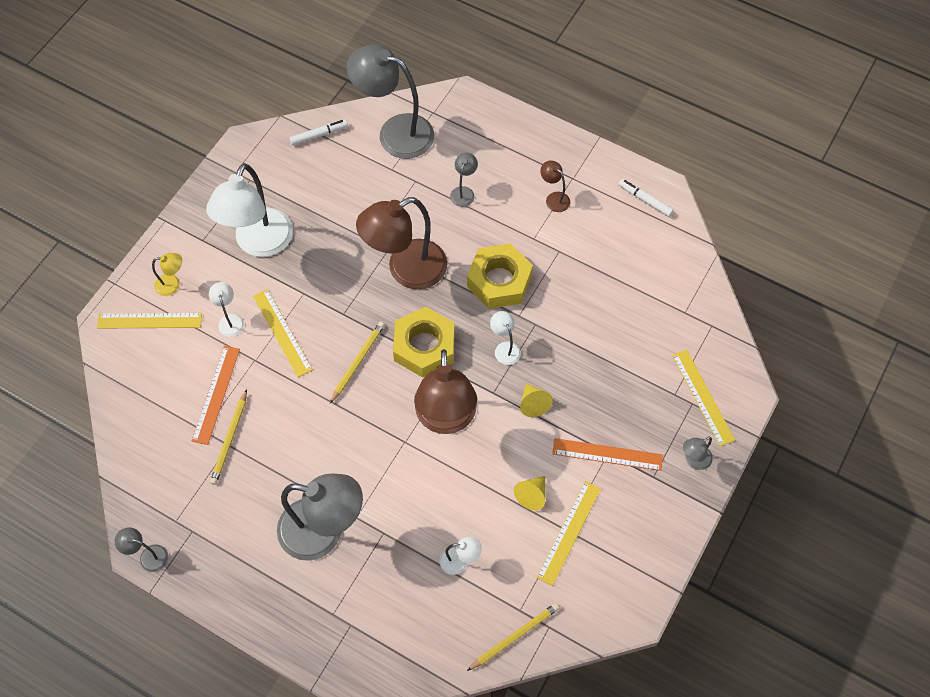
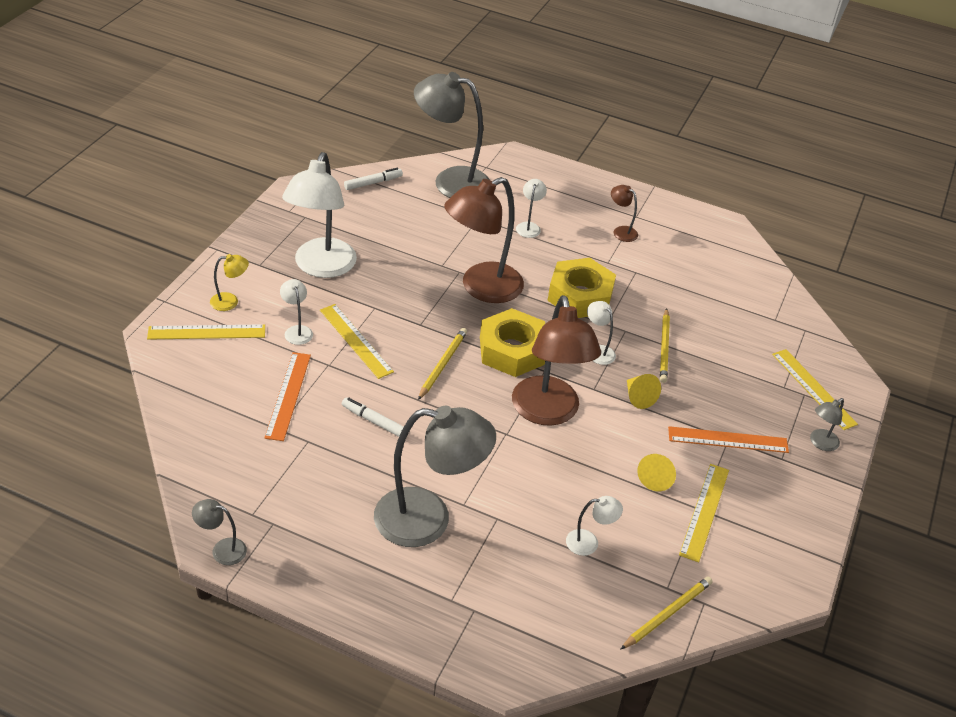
camera: 10 degrees left, 20 degrees down
yellow pencil [210,389,247,485] -> yellow pencil moved to [660,308,670,383]
grey lamp [450,153,478,207] -> white lamp [516,179,547,238]
white marker [618,179,674,217] -> white marker moved to [342,397,404,437]

